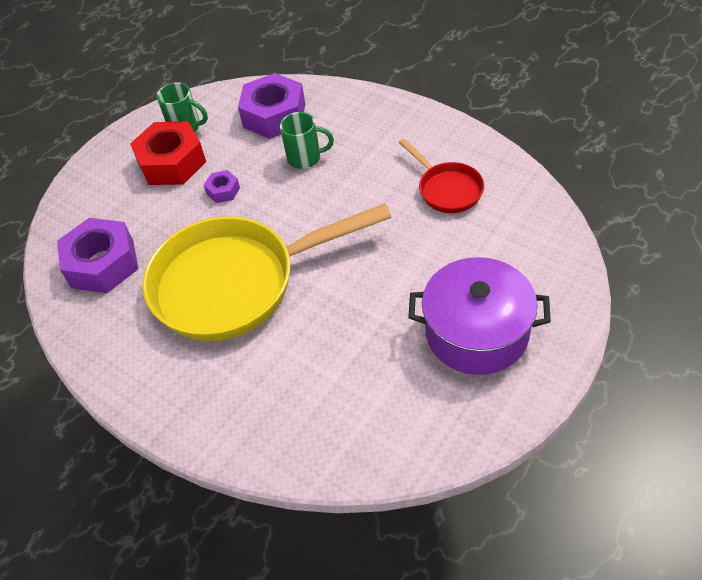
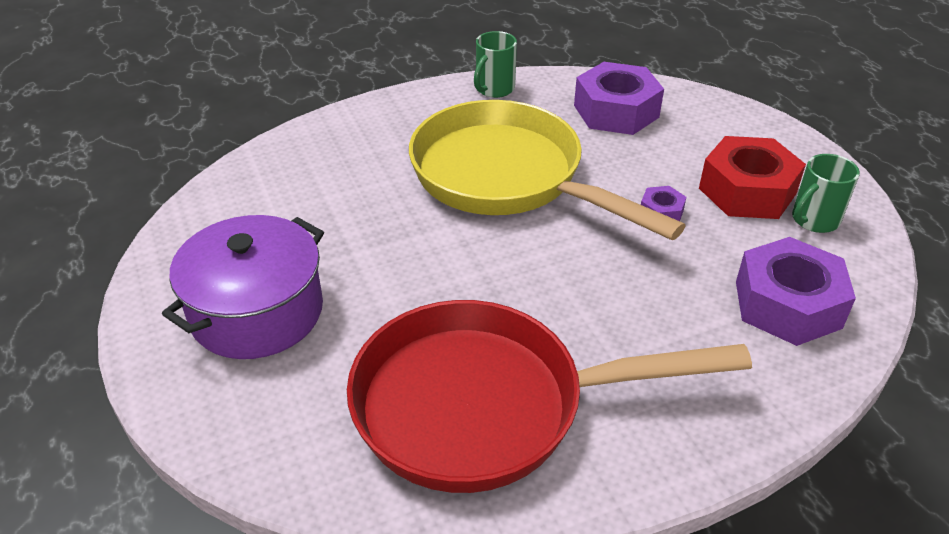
camera: 115 degrees right, 10 degrees down
yellow pan [143,203,392,341] -> yellow pan turned 60 degrees counterclockwise [409,100,686,240]
green mug [280,112,334,169] -> green mug moved to [474,31,517,98]
red pan [399,138,484,213] -> red pan [347,300,752,493], size x2.14

